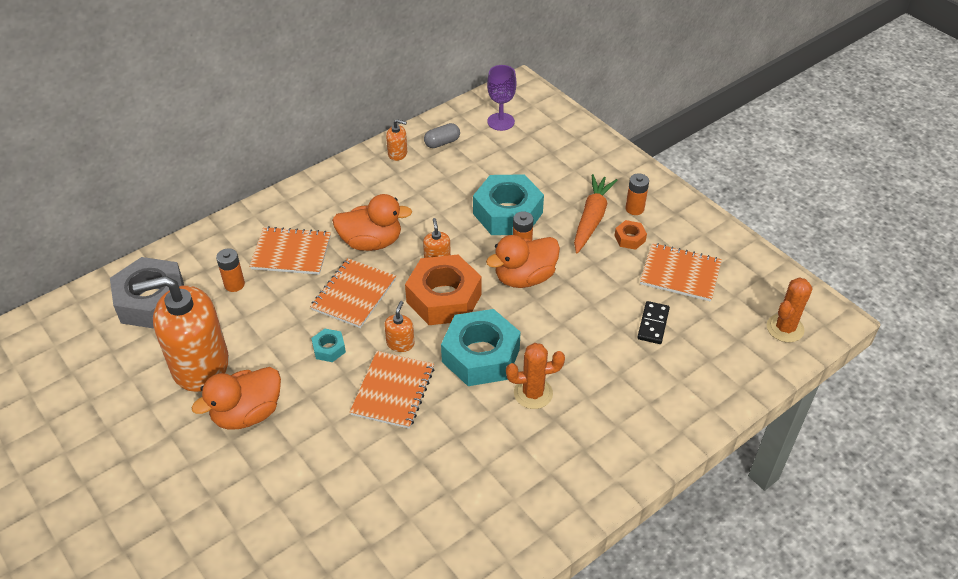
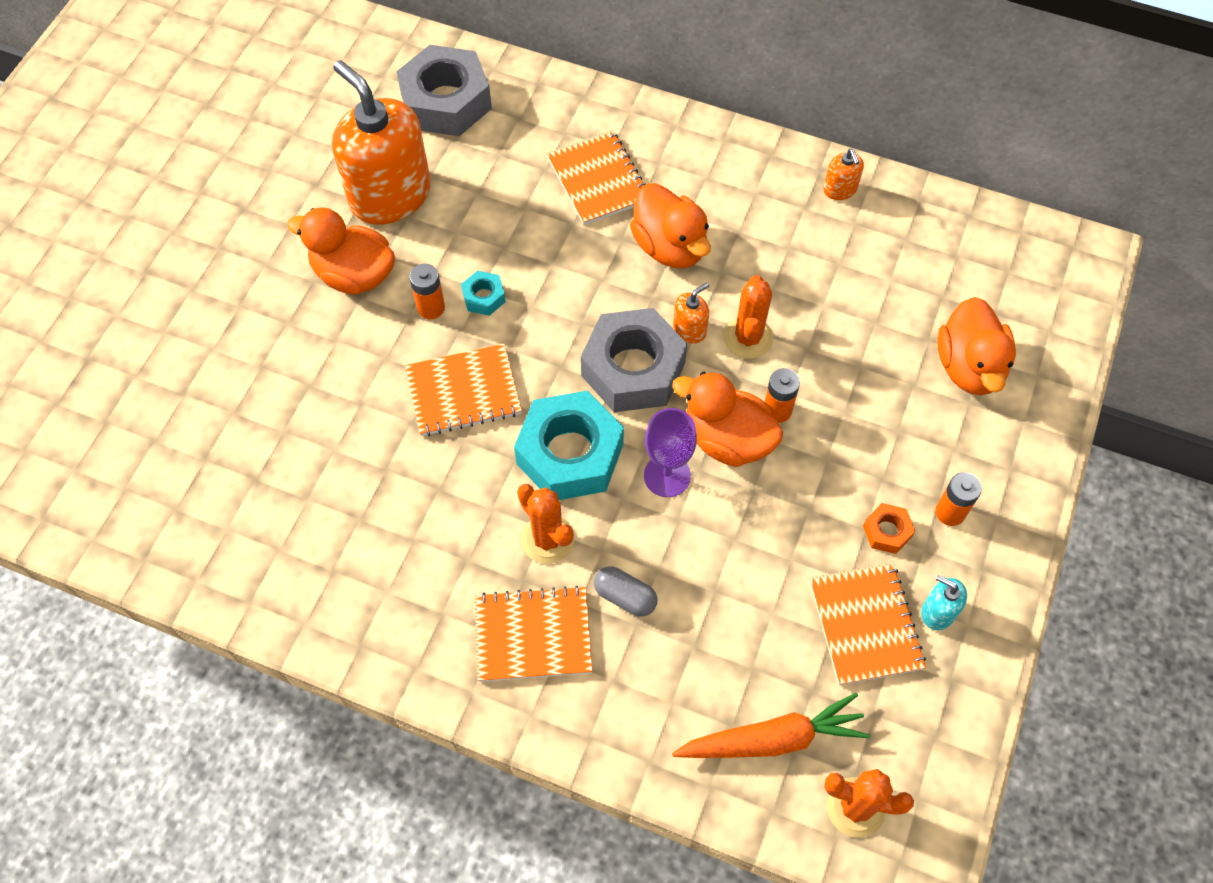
camera: 60 degrees right, 15 degrees up
orange battery [216,248,245,292] -> orange battery moved to [409,264,445,319]
orange notebook [310,258,396,328] -> orange notebook moved to [475,586,592,682]
orange soap dispenser [384,301,415,352] -> none
orange nut [405,255,482,325] -> grey nut [581,308,687,412]
grey capsule [424,123,460,148] -> grey capsule moved to [594,566,658,617]
turquoise nut [473,174,544,235] -> none
purple goblet [487,65,516,131] -> purple goblet moved to [644,408,697,497]
orange carrot [574,174,618,253] -> orange carrot moved to [672,693,870,758]
black domino [637,301,670,344] -> none
none -> orange cactus [724,275,773,359]
none -> turquoise soap dispenser [921,575,967,630]
none -> orange duck [937,297,1016,395]

